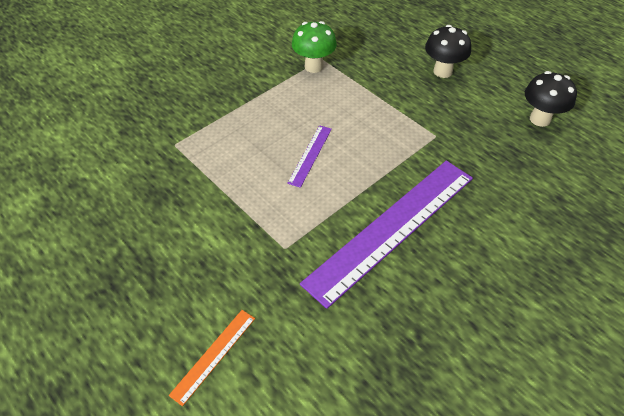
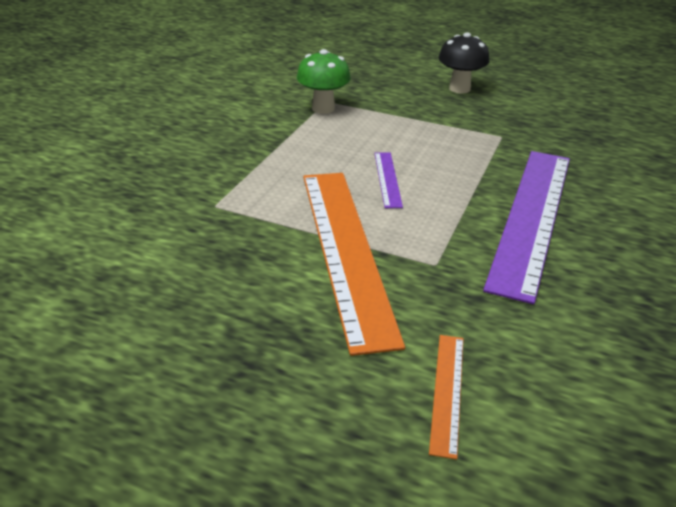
camera: 25 degrees left, 15 degrees down
black mushroom [525,71,577,127] -> none
none -> orange ruler [303,173,405,356]

